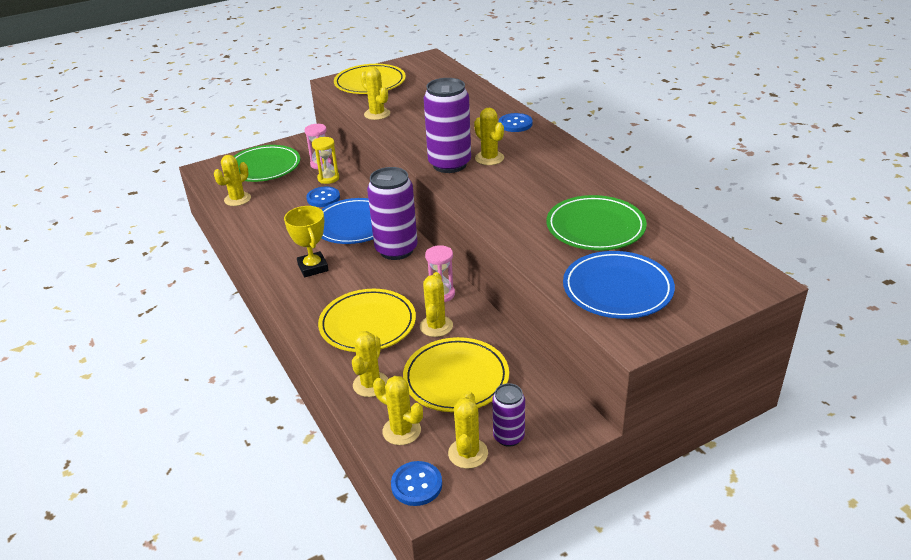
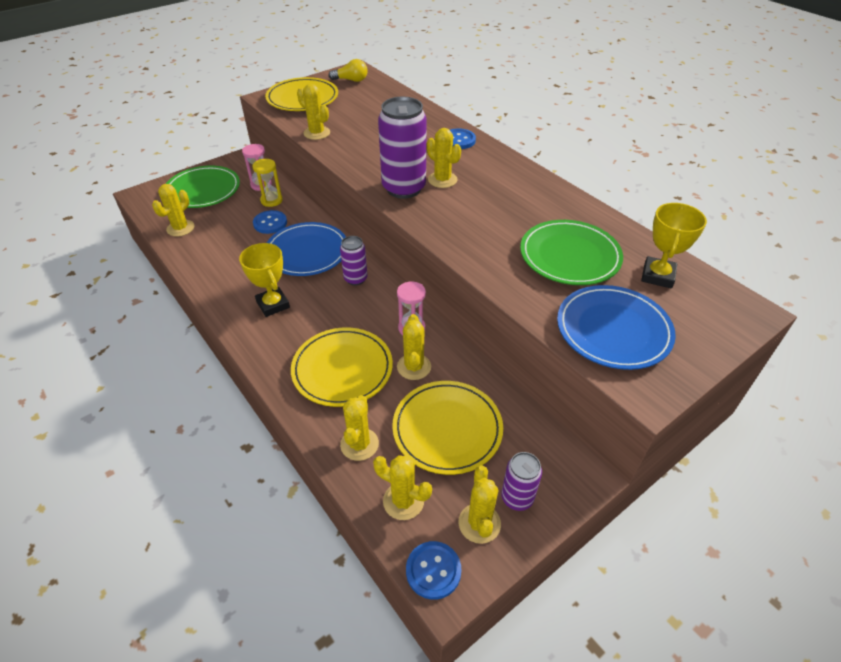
camera: 10 degrees left, 10 degrees up
purple can [367,167,418,260] -> purple can [340,236,368,286], size x0.55
none -> yellow light bulb [329,59,368,82]
none -> yellow trophy [641,203,707,288]

